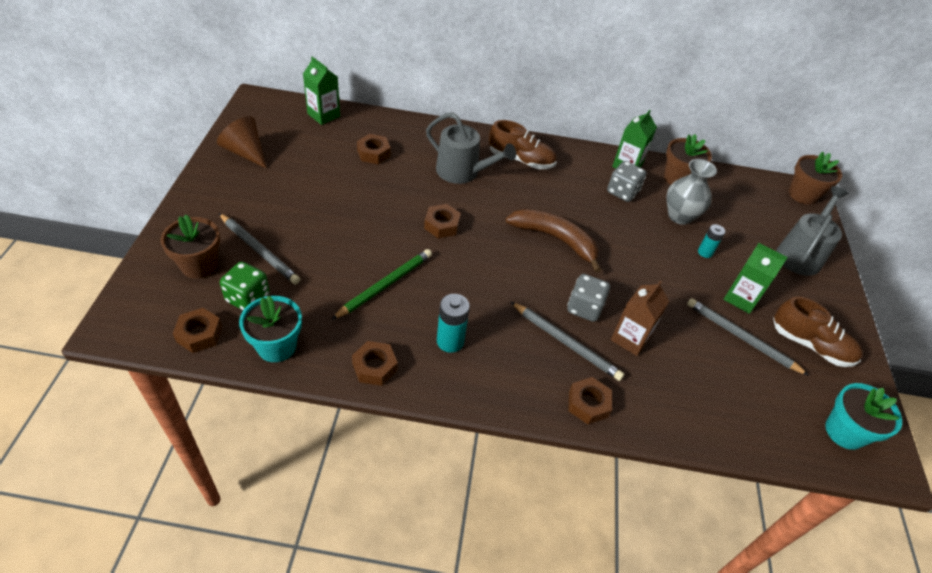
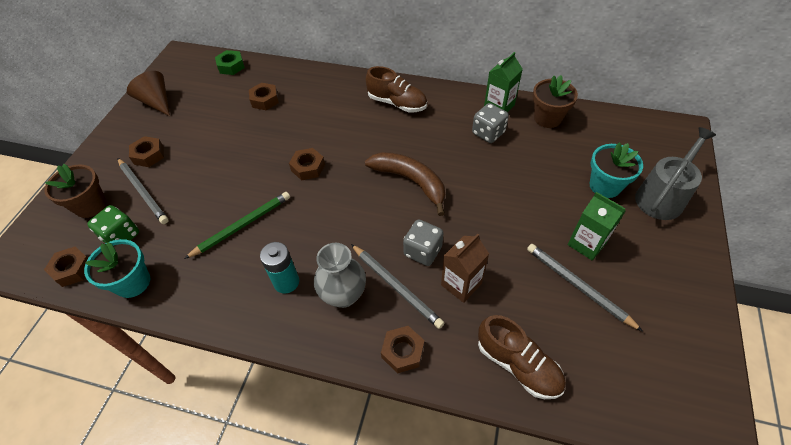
camera: 15 degrees right, 5 degrees up
green carton [303,57,340,125] -> green nut [215,50,245,75]
brown nut [352,341,398,386] -> brown nut moved to [129,136,164,167]
grey watering can [426,112,516,184] -> none
grey vase [666,159,717,225] -> grey vase moved to [314,243,366,308]
turquoise battery [698,224,725,258] -> none
brown shoe [773,296,862,367] -> brown shoe moved to [478,315,566,399]
brown flower pot [789,151,842,205] -> none
turquoise flower pot [825,383,902,450] -> turquoise flower pot moved to [590,143,643,198]

